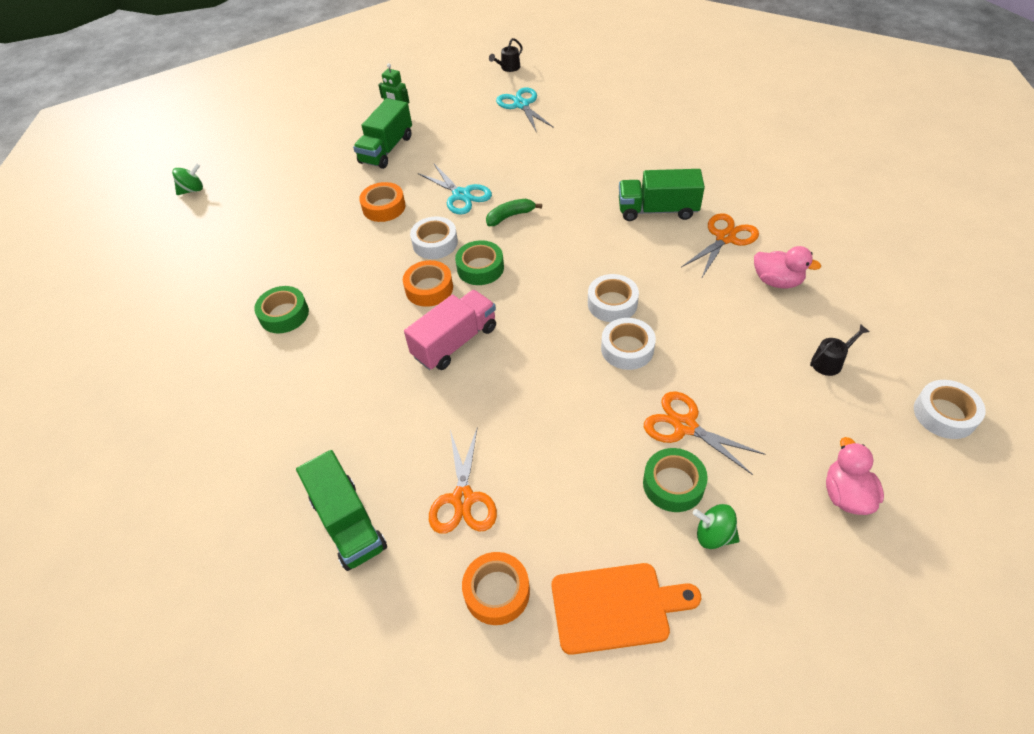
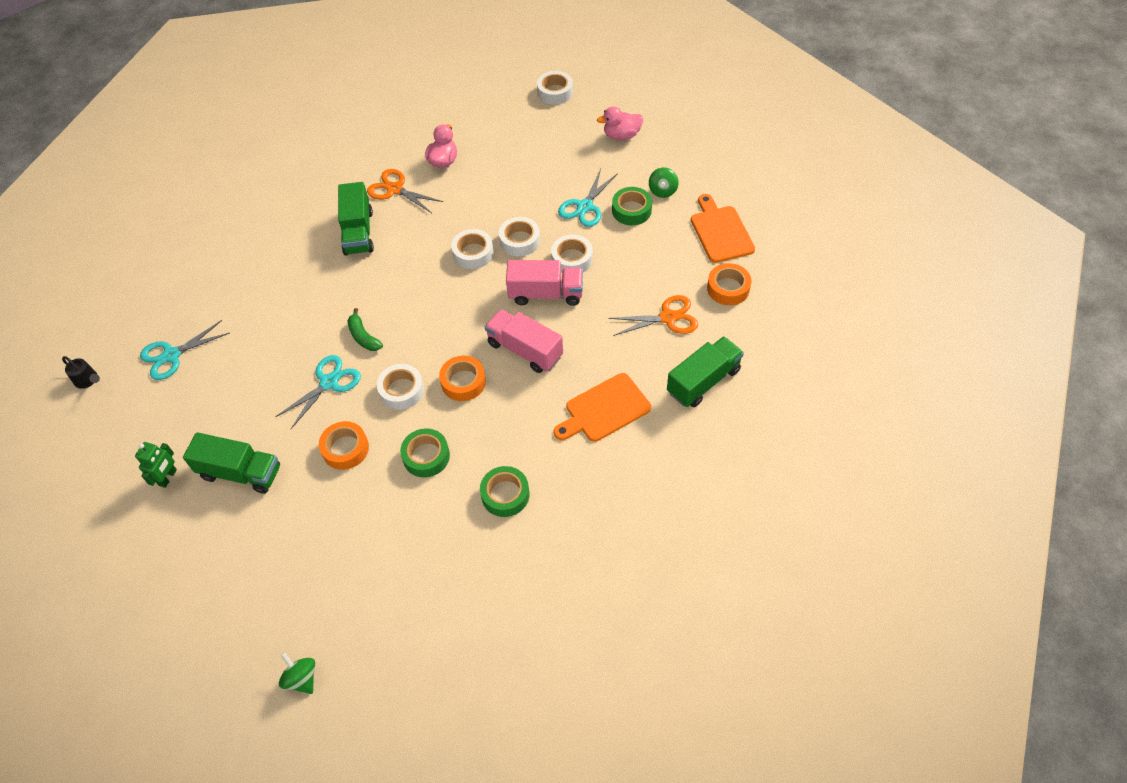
camera: 100 degrees left, 5 degrees up
green tape [455,240,504,285] -> green tape moved to [400,428,450,477]
orange scissors [644,391,765,475] -> turquoise scissors [558,169,618,227]
black watering can [810,324,869,376] -> none
none -> pink truck [506,260,583,306]
none -> white tape [551,235,593,273]
none -> orange cutting board [554,373,651,442]

